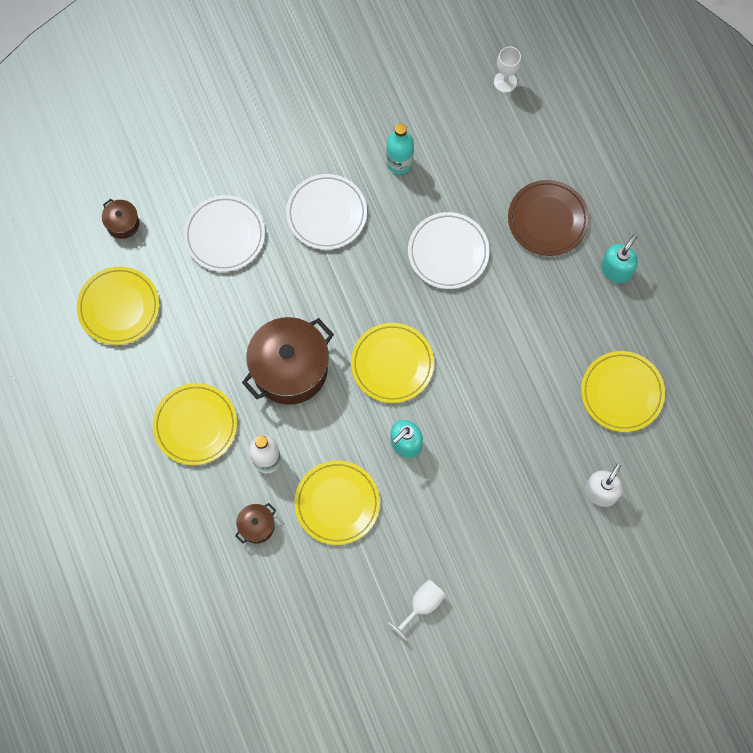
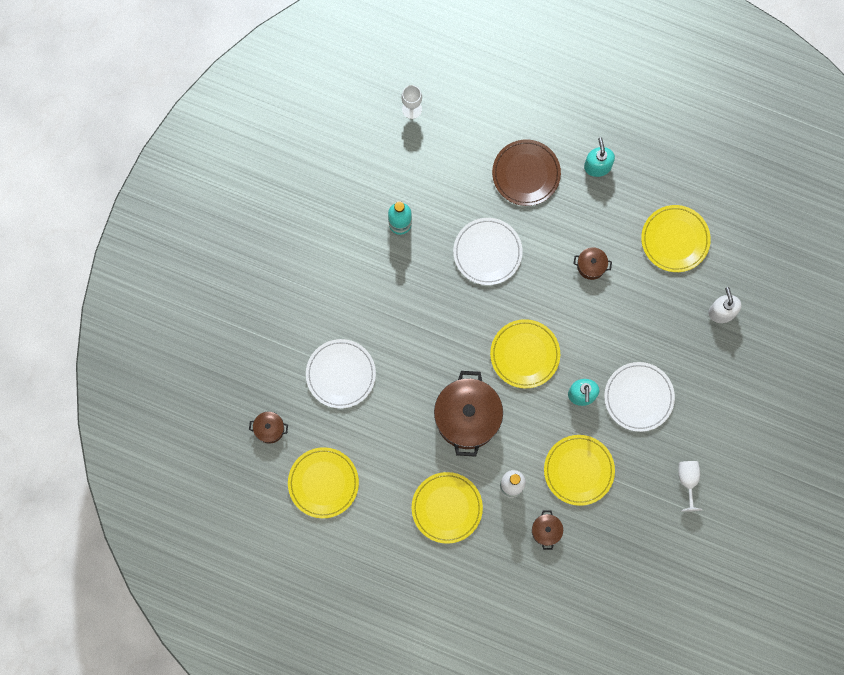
camera: 45 degrees left, 5 degrees up
white plate [286,174,367,250] -> white plate moved to [604,362,675,432]
none -> brown pot [573,247,612,280]

